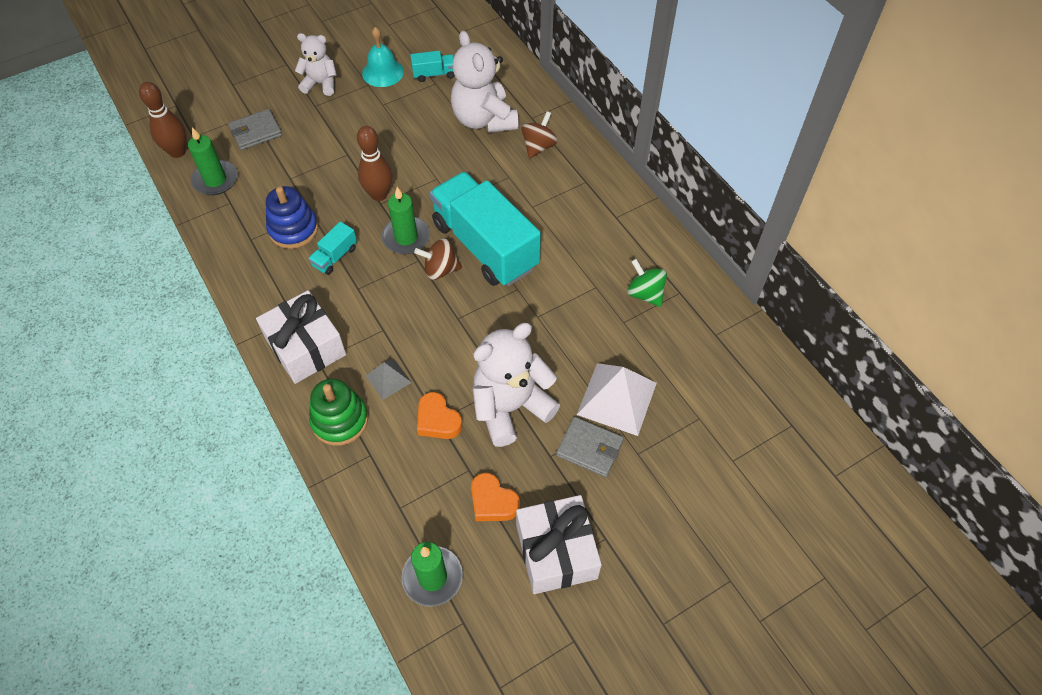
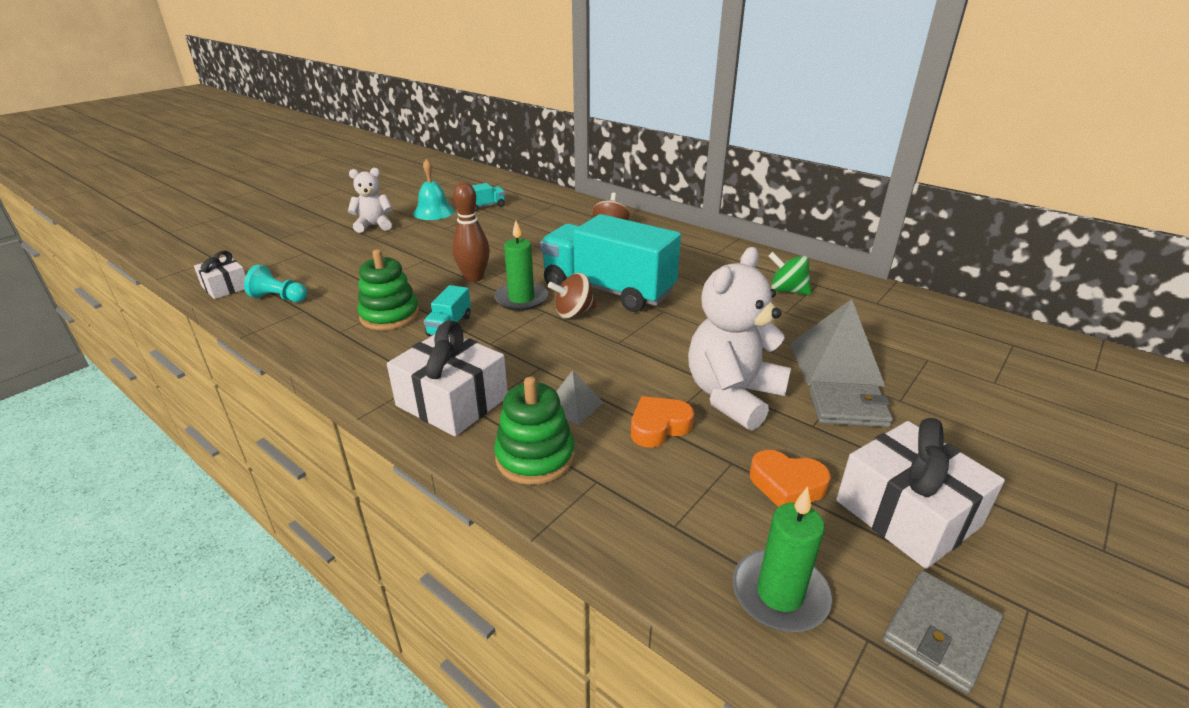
camera: 20 degrees left, 25 degrees down
brown bowling pin [139,82,187,158] -> white gift [194,251,246,299]
green candle [188,127,238,195] -> turquoise pawn [244,264,307,302]
grey wallet [228,109,282,150] -> grey wallet moved to [882,570,1003,694]
blue stacking toy [266,186,318,249] -> green stacking toy [357,249,419,330]
orange heart [417,392,462,439] -> orange heart turned 120 degrees clockwise [631,396,694,448]
white teddy bear [451,31,519,133] -> none
white pyramid [577,363,657,436] -> grey pyramid [790,299,886,387]

